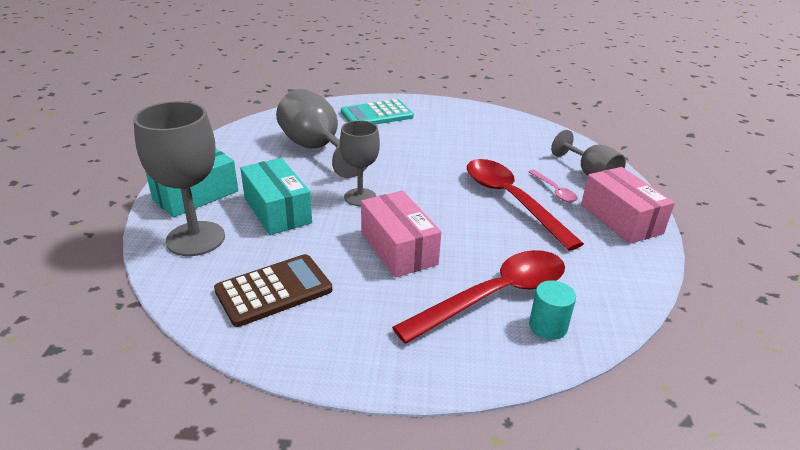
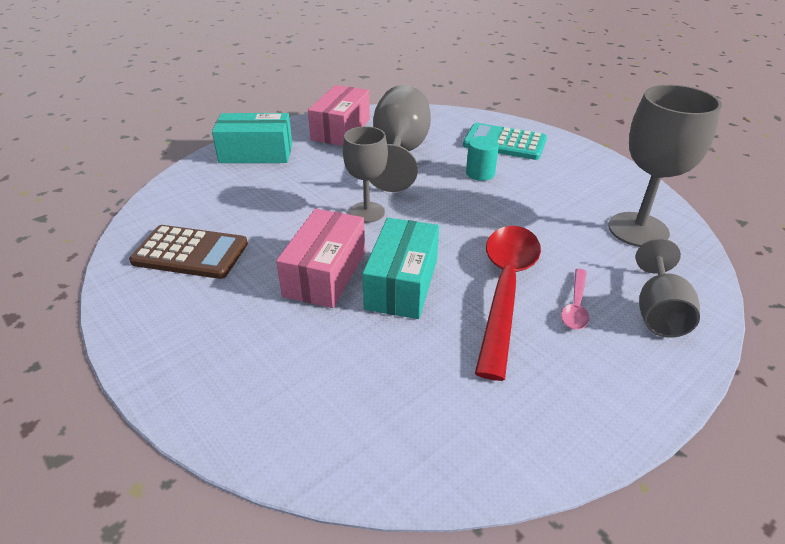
camera: 45 degrees right, 5 degrees up
grey goblet [133,101,225,256] -> grey goblet moved to [608,85,722,247]
turquoise box [240,158,312,235] -> turquoise box moved to [362,218,439,319]
red spoon [392,250,565,344] -> none
turquoise cylinder [529,280,576,340] -> turquoise cylinder moved to [466,136,499,181]
pink box [581,167,675,244] -> pink box moved to [308,85,370,146]

